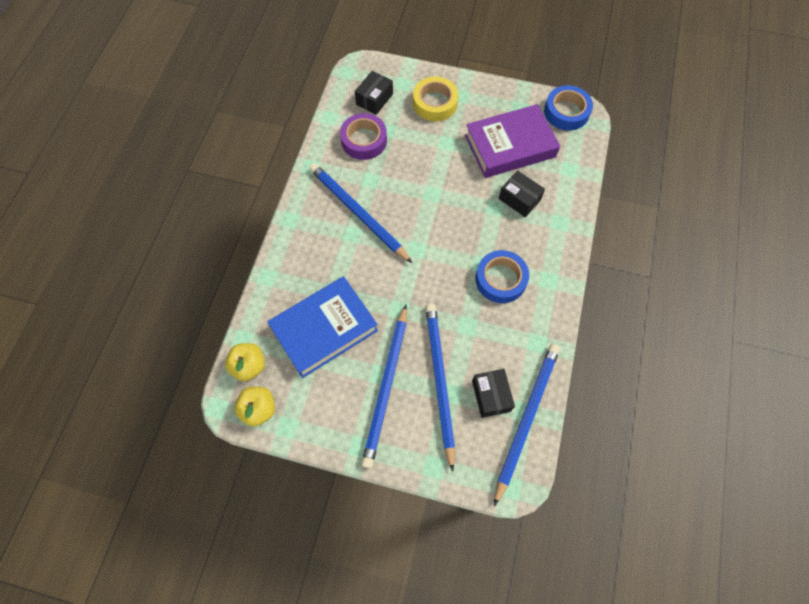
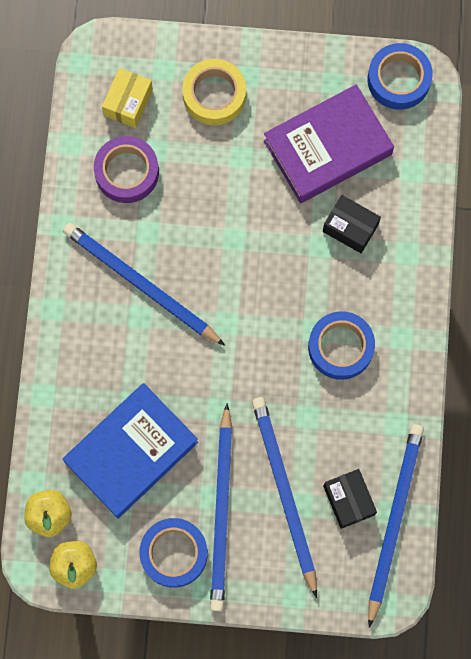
camera: 10 degrees left, 10 degrees up
black box [355,71,393,115] -> yellow box [102,68,153,128]
none -> blue tape [140,518,208,588]

